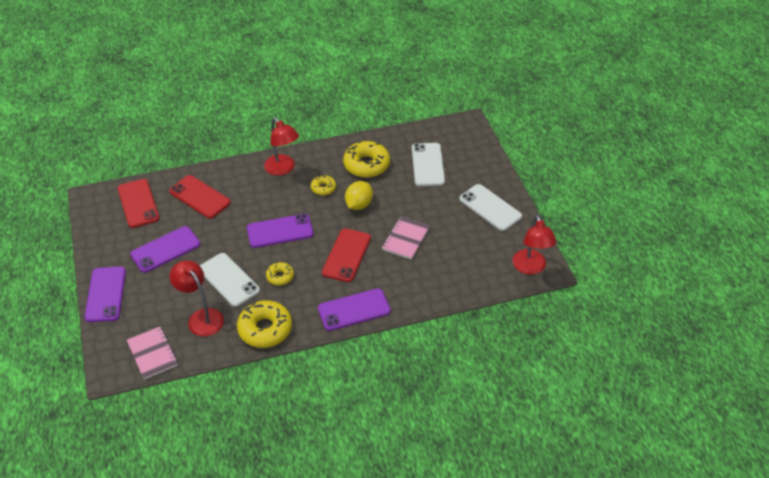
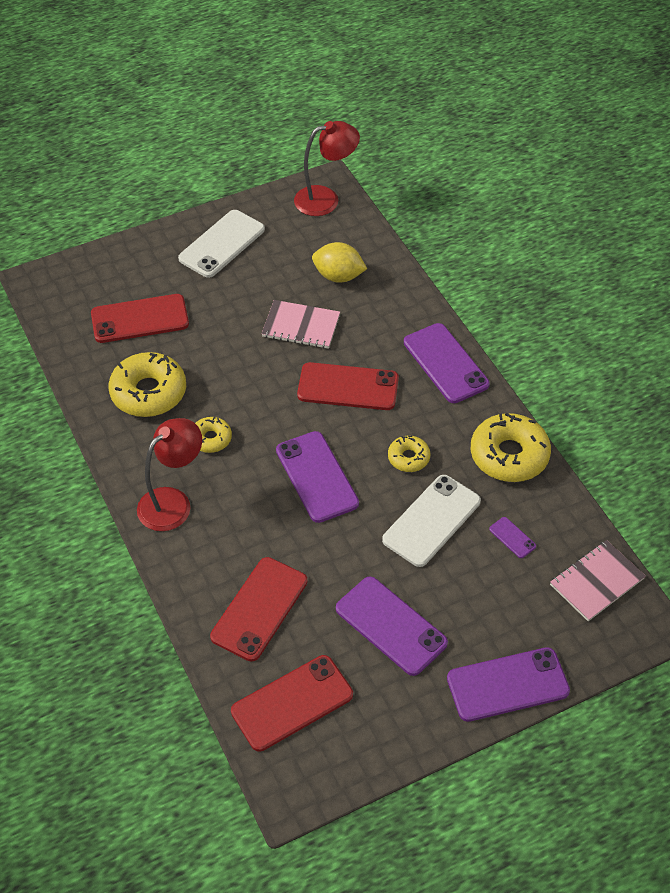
camera: 100 degrees left, 5 degrees up
red lamp [170,260,224,336] -> purple phone [489,517,536,558]
yellow lemon [345,181,373,210] -> yellow lemon moved to [312,242,367,282]
white phone [412,143,445,186] -> red phone [91,294,189,343]

